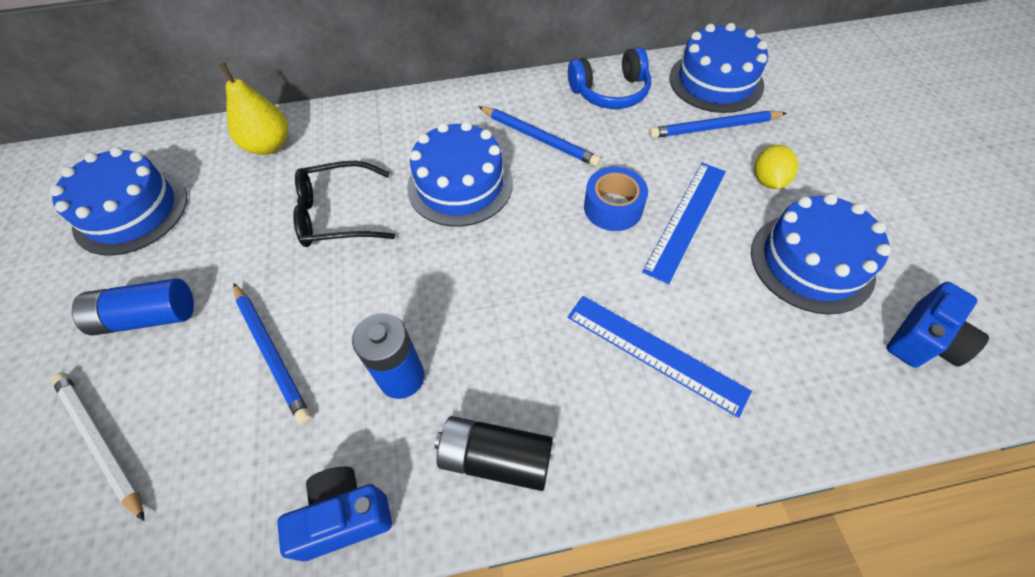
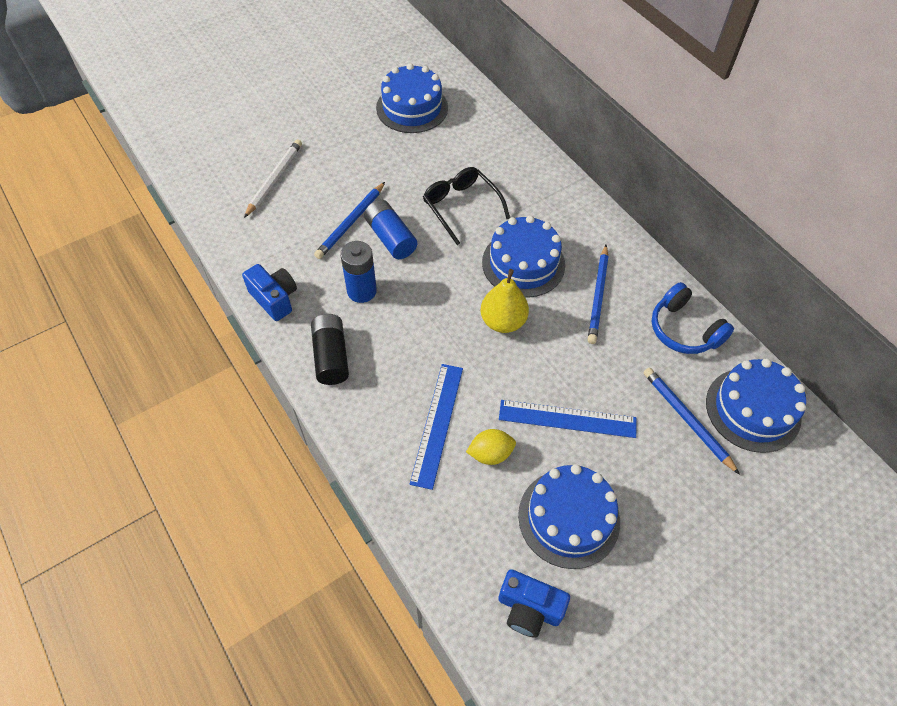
camera: 65 degrees right, 0 degrees up
blue battery [72,278,194,336] -> blue battery moved to [364,200,417,259]
yellow pear [219,63,288,155] -> yellow pear moved to [481,269,529,333]
blue tape [584,167,648,231] -> none
yellow lemon [754,145,798,189] -> yellow lemon moved to [466,429,516,465]

